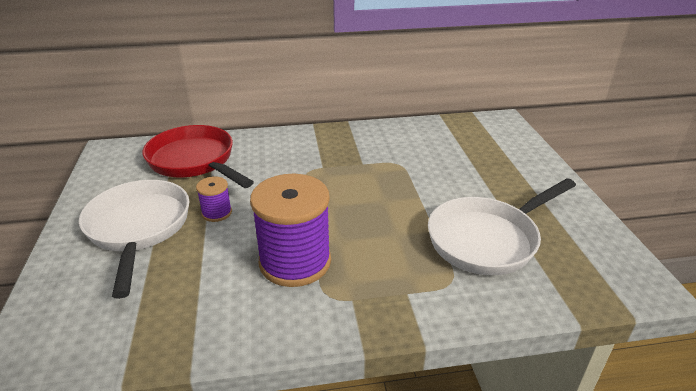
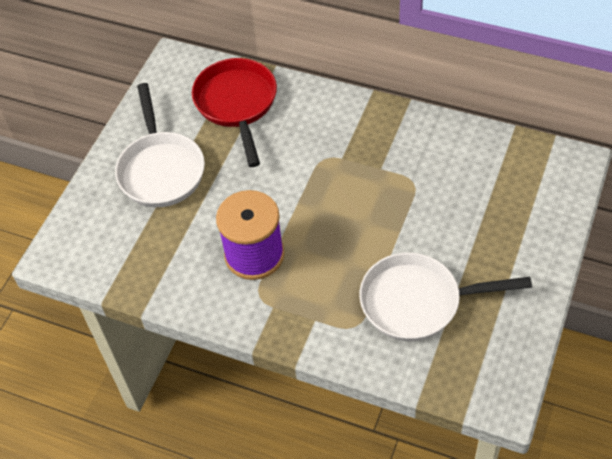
camera: 35 degrees right, 20 degrees up
white pan [79,180,189,299] -> white pan turned 150 degrees clockwise [115,83,205,207]
purple spool [196,176,232,222] -> none

